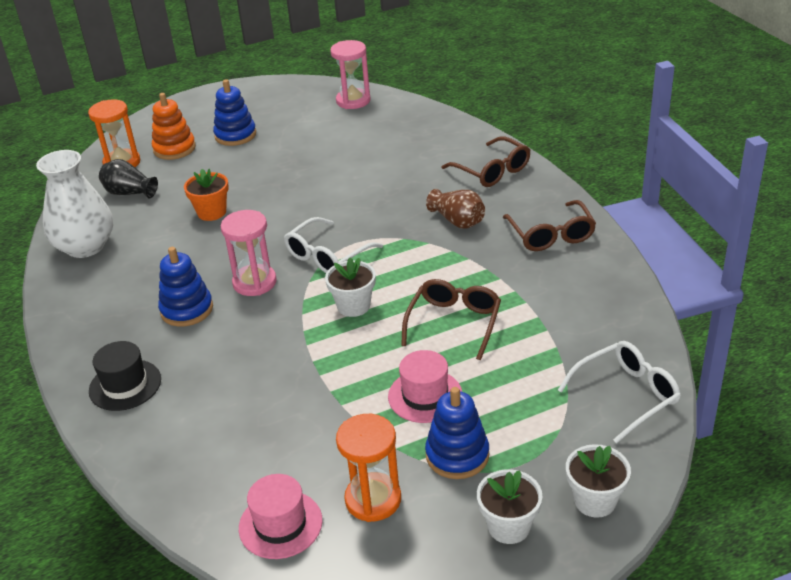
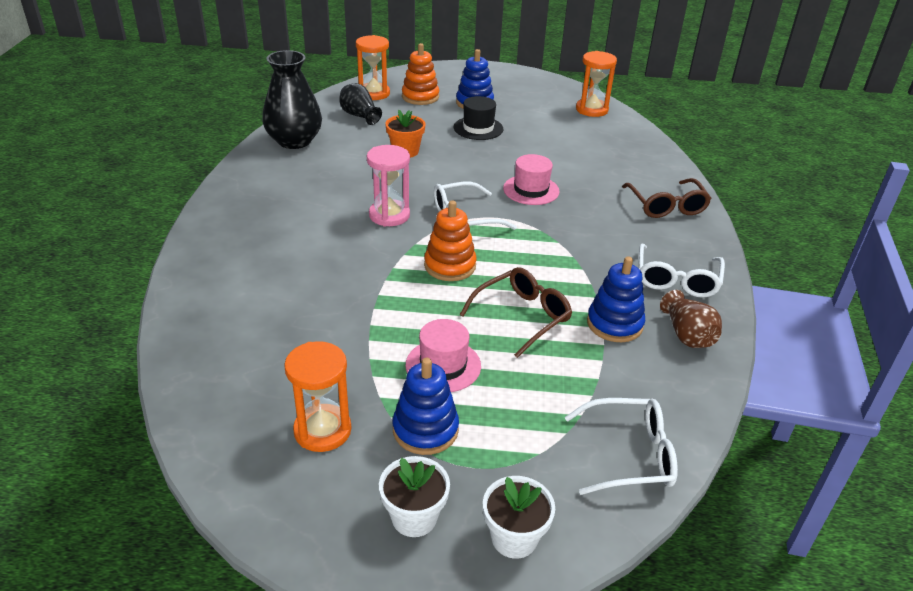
camera: 25 degrees right, 0 degrees up
white vase [36,150,113,258] -> black vase [262,50,322,149]
black hat [89,341,161,411] -> black hat moved to [454,96,503,140]
blue stacking toy [158,247,213,327] -> blue stacking toy moved to [587,256,645,342]
pink hat [239,474,323,559] -> pink hat moved to [503,154,560,205]
white flower pot [325,257,376,317] -> orange stacking toy [424,200,477,281]
pink hourglass [330,40,371,109] -> orange hourglass [576,51,617,117]
brown vase [426,189,485,229] -> brown vase moved to [660,290,722,348]
brown glasses [503,200,596,251] -> white glasses [638,244,725,298]

